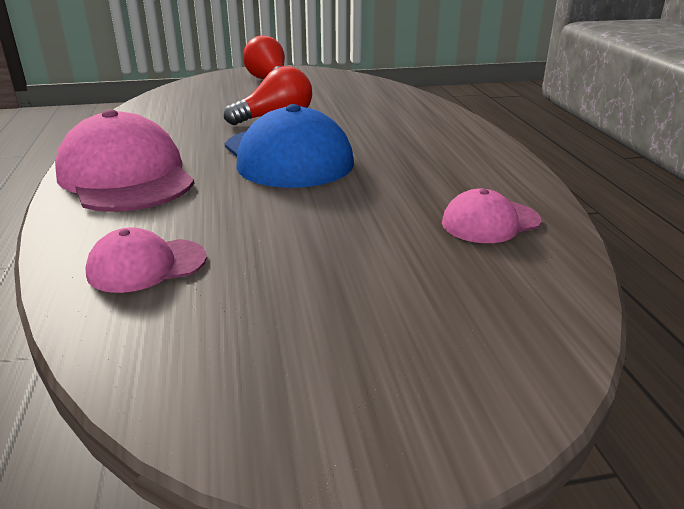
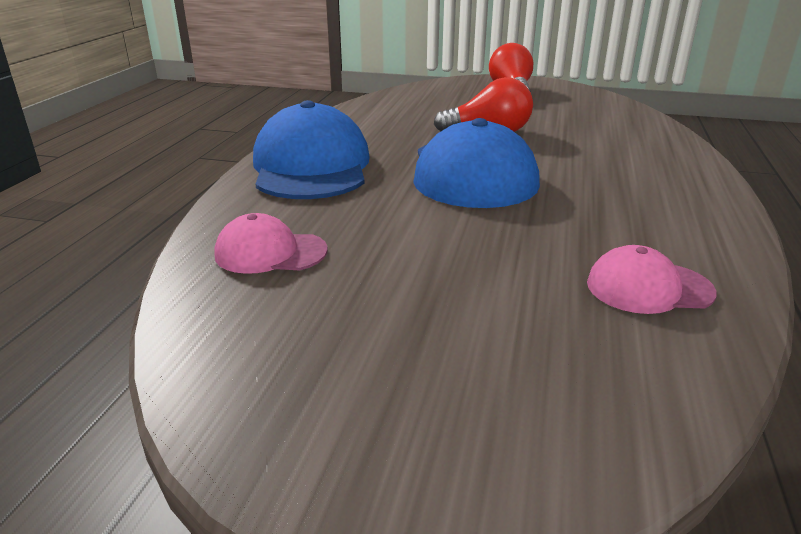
camera: 25 degrees right, 0 degrees up
pink cap [55,109,194,212] -> blue cap [253,100,370,199]

